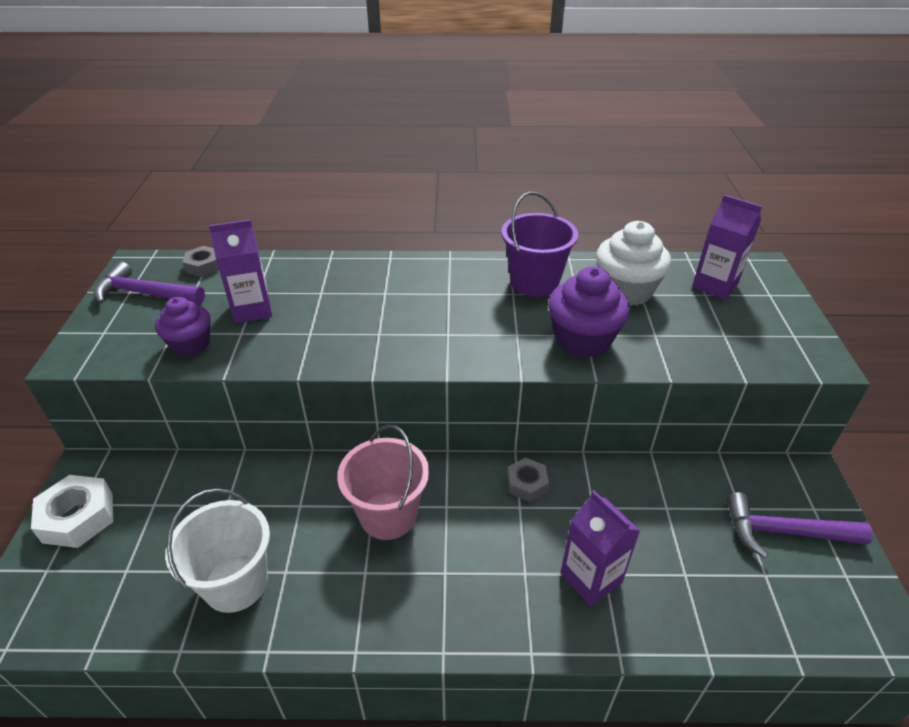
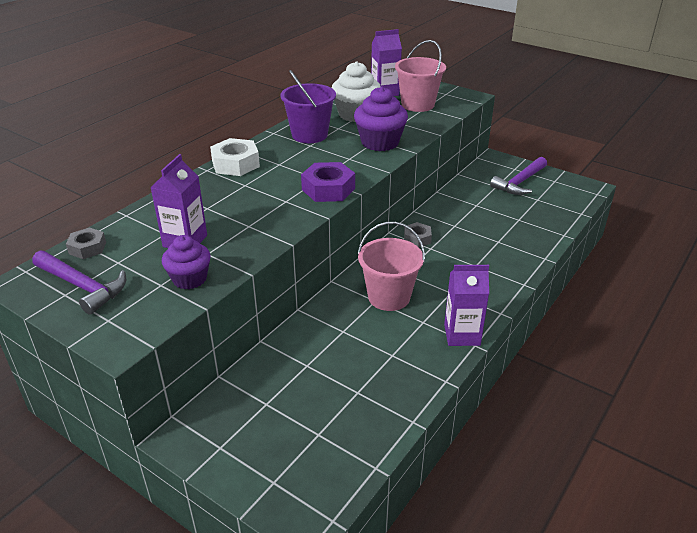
camera: 55 degrees left, 5 degrees down
white nut [31,475,113,548] -> white nut moved to [210,138,260,176]
purple hammer [94,261,205,304] -> purple hammer turned 105 degrees counterclockwise [32,250,126,315]
white bucket [165,489,270,613] -> none
purple carton [561,490,641,606] -> purple carton moved to [444,265,489,346]
none -> purple nut [301,162,355,202]
none -> pink bucket [395,40,446,112]

